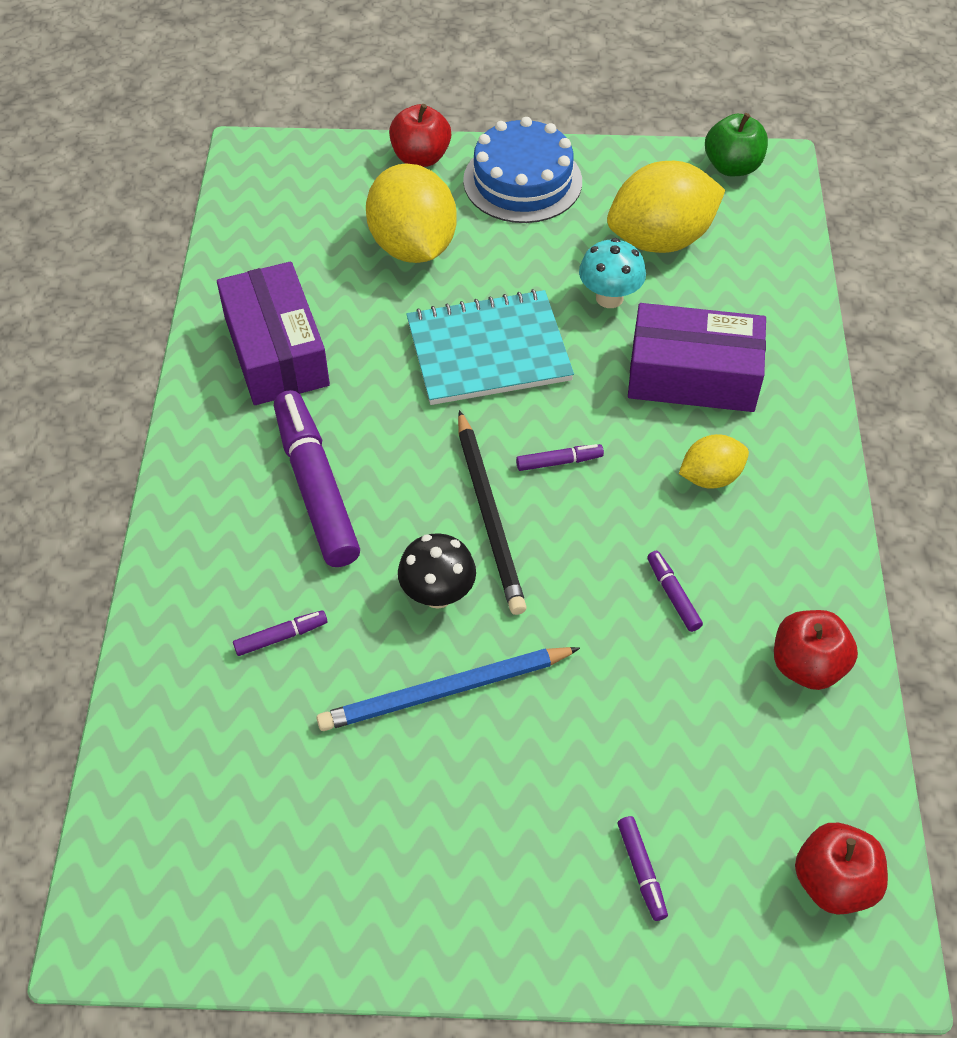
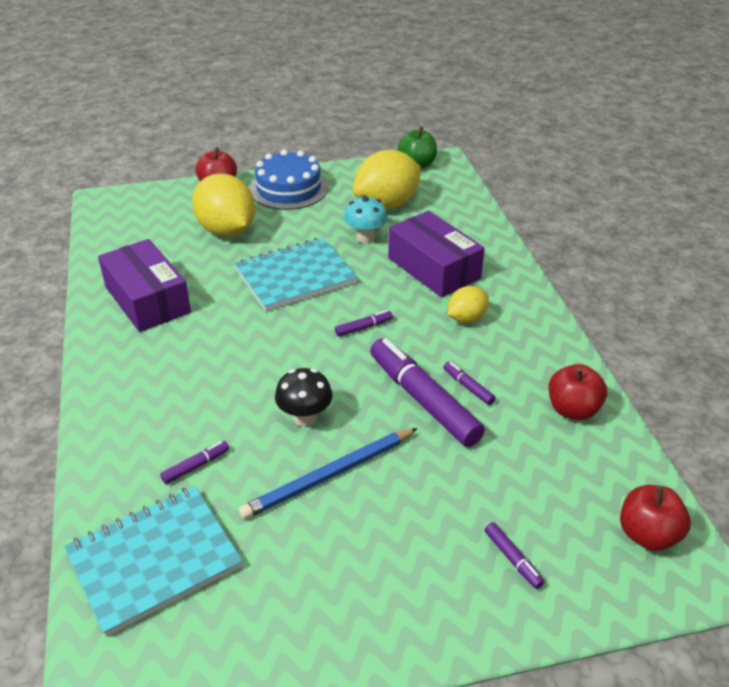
camera: 15 degrees left, 15 degrees down
purple marker [274,390,360,567] -> purple marker moved to [370,338,485,447]
black pencil [458,410,527,615] -> none
purple box [628,303,766,412] -> purple box turned 60 degrees clockwise [388,211,485,297]
none -> turquoise notebook [64,486,243,637]

